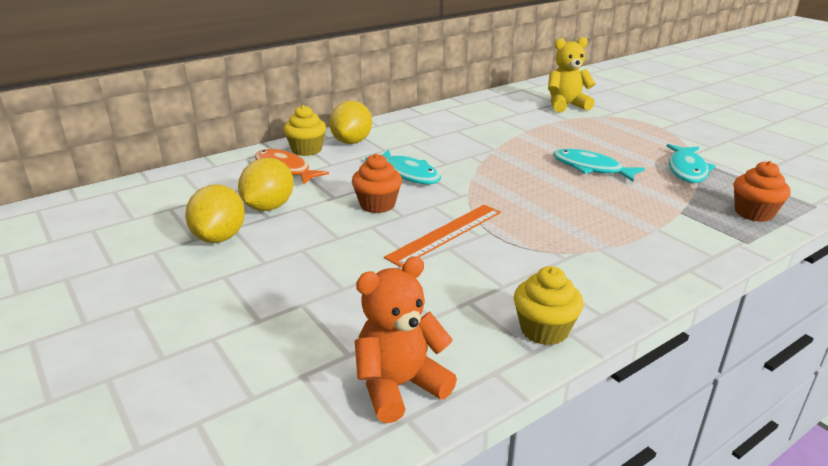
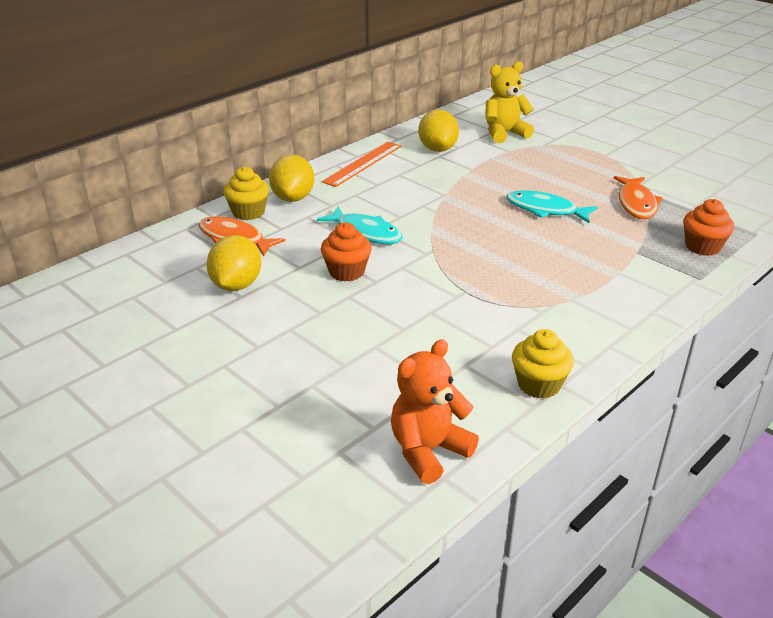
camera: 10 degrees left, 5 degrees up
yellow lemon [185,184,245,243] -> yellow lemon moved to [418,109,459,152]
orange ruler [384,205,501,267] -> orange ruler moved to [322,142,401,187]
turquoise fish [667,144,716,183] -> orange fish [614,176,663,219]

